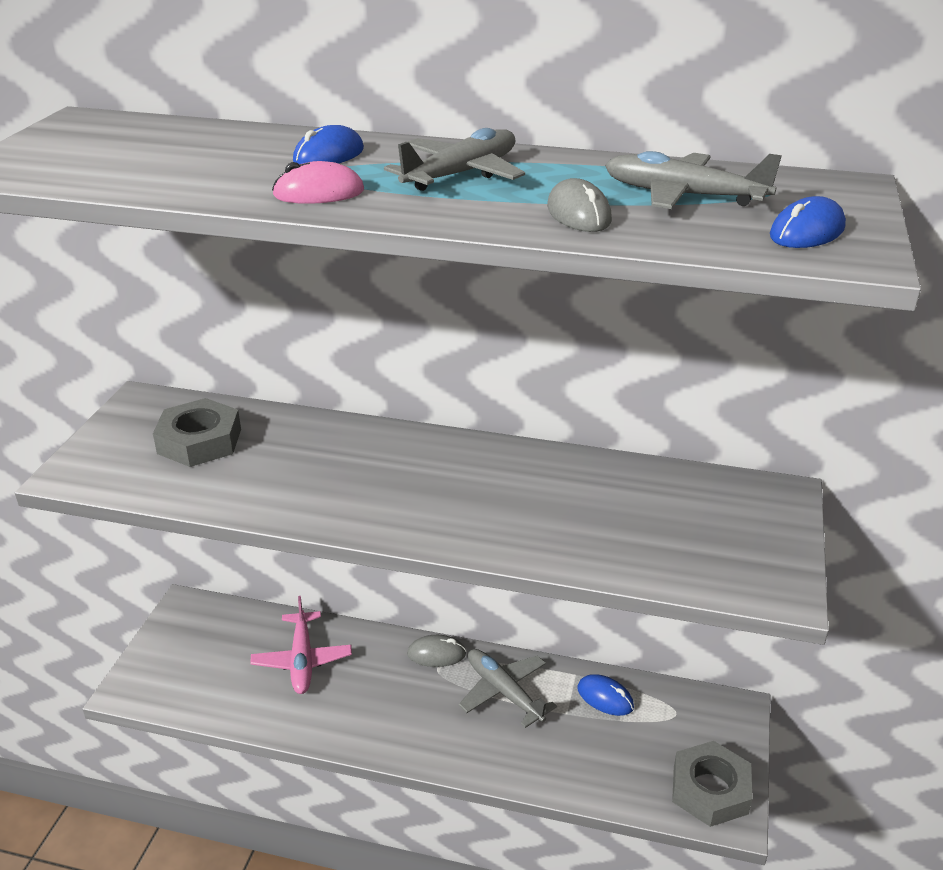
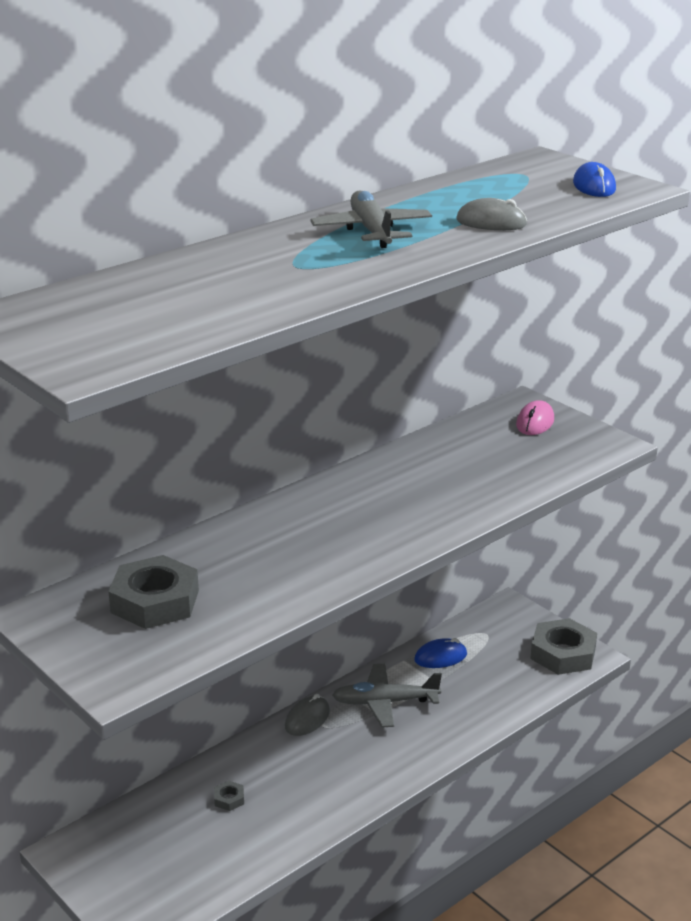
camera: 55 degrees left, 5 degrees down
pink plane [250,596,352,694] -> grey nut [214,780,244,811]
pink mouse [272,161,364,204] -> pink mouse moved to [516,400,554,435]
blue mouse [293,125,364,164] -> none
grey plane [605,151,782,209] -> none

